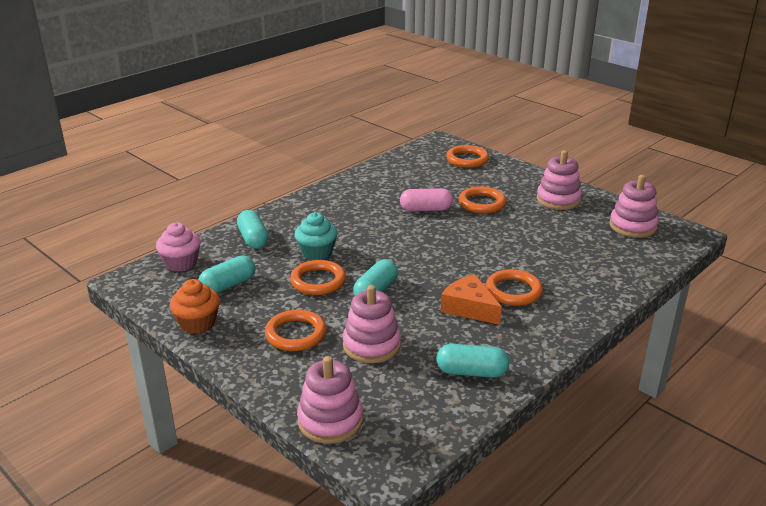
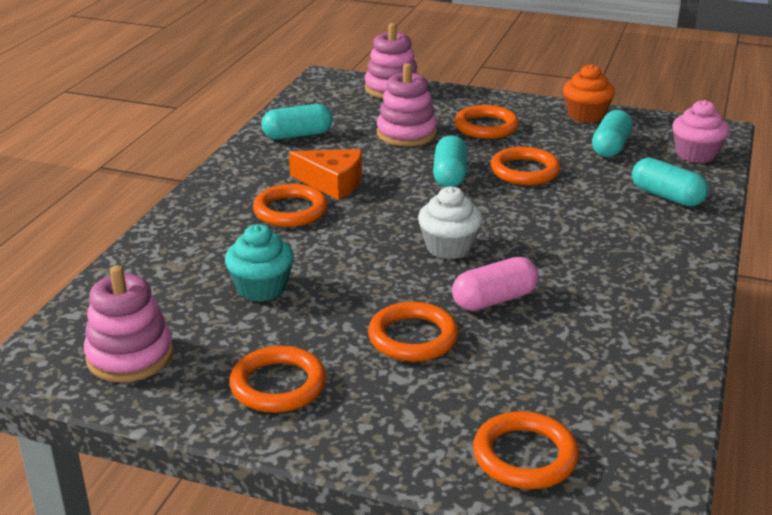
camera: 155 degrees right, 0 degrees up
turquoise cupcake [295,212,338,260] -> turquoise cupcake moved to [225,224,294,302]
pink stacking toy [537,150,582,210] -> orange ring [229,346,326,413]
none -> white cupcake [418,186,483,259]

